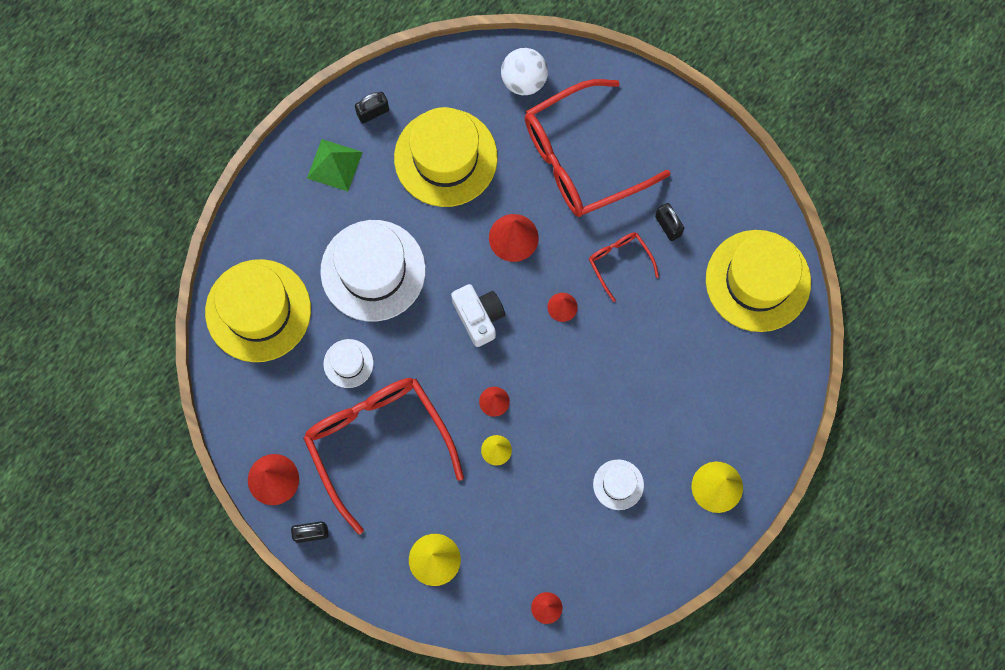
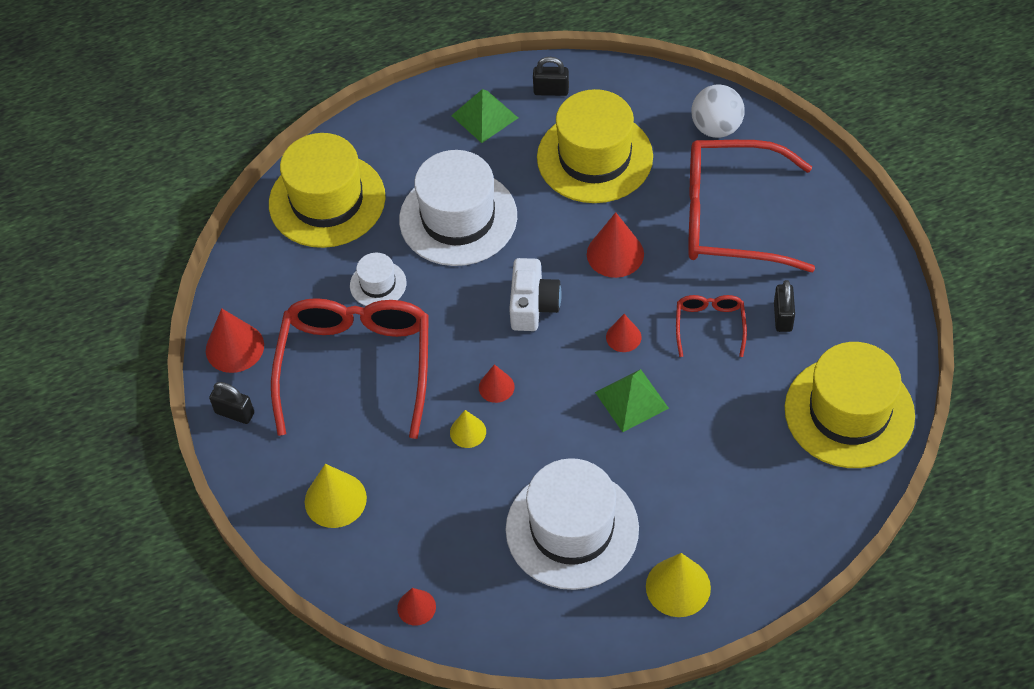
camera: 35 degrees right, 20 degrees down
white hat [593,459,644,510] -> white hat [506,458,639,590], size x2.13
none -> green pyramid [595,369,669,432]

